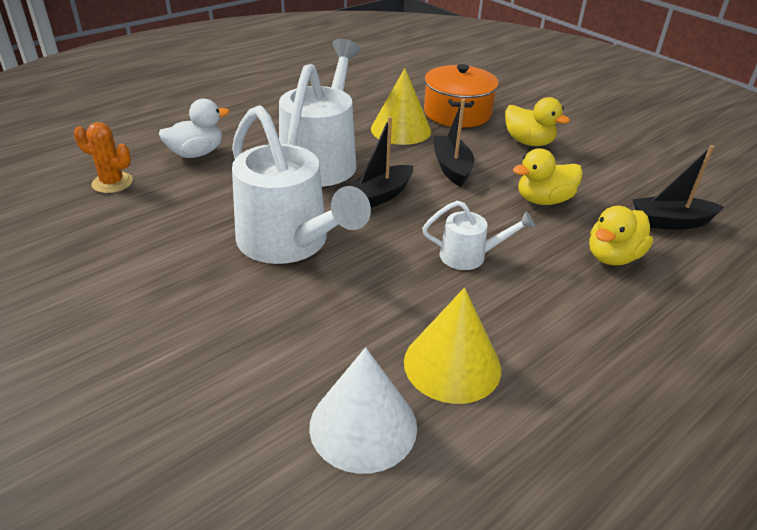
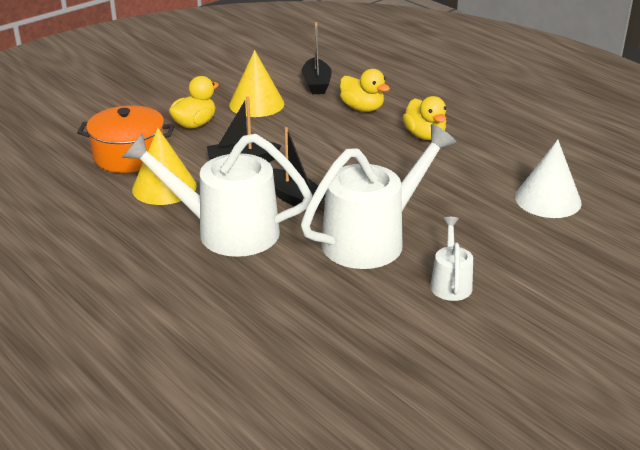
camera: 90 degrees left, 5 degrees down
orange cactus [74,122,133,193] -> none
white duck [159,99,229,158] -> none
yellow cone [404,288,501,404] -> yellow cone moved to [229,50,284,117]
white watering can [422,201,535,270] -> white watering can moved to [430,217,473,301]
yellow duck [513,148,583,205] -> yellow duck moved to [402,96,447,140]

